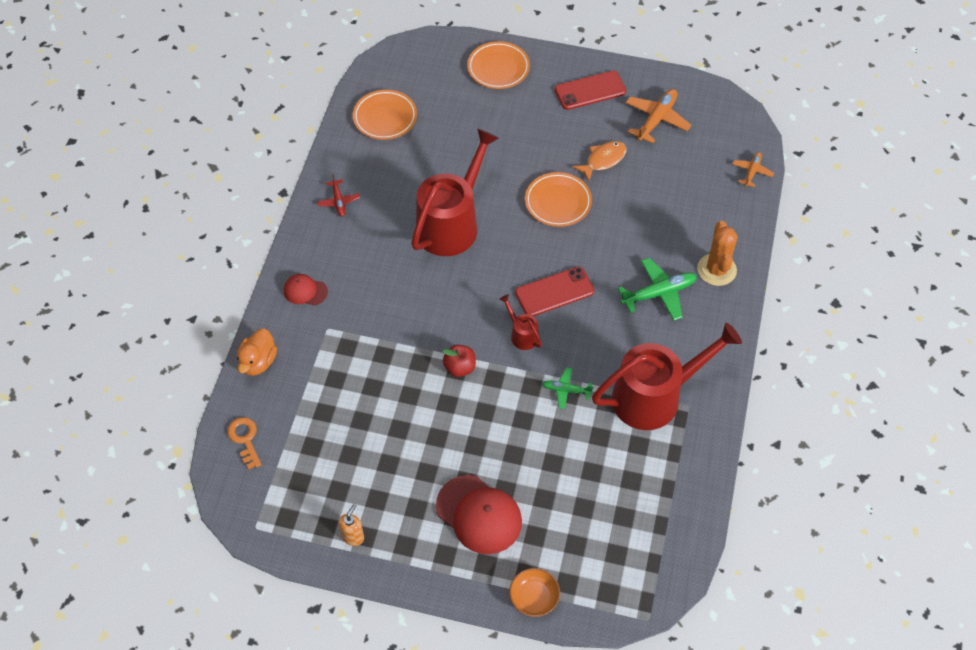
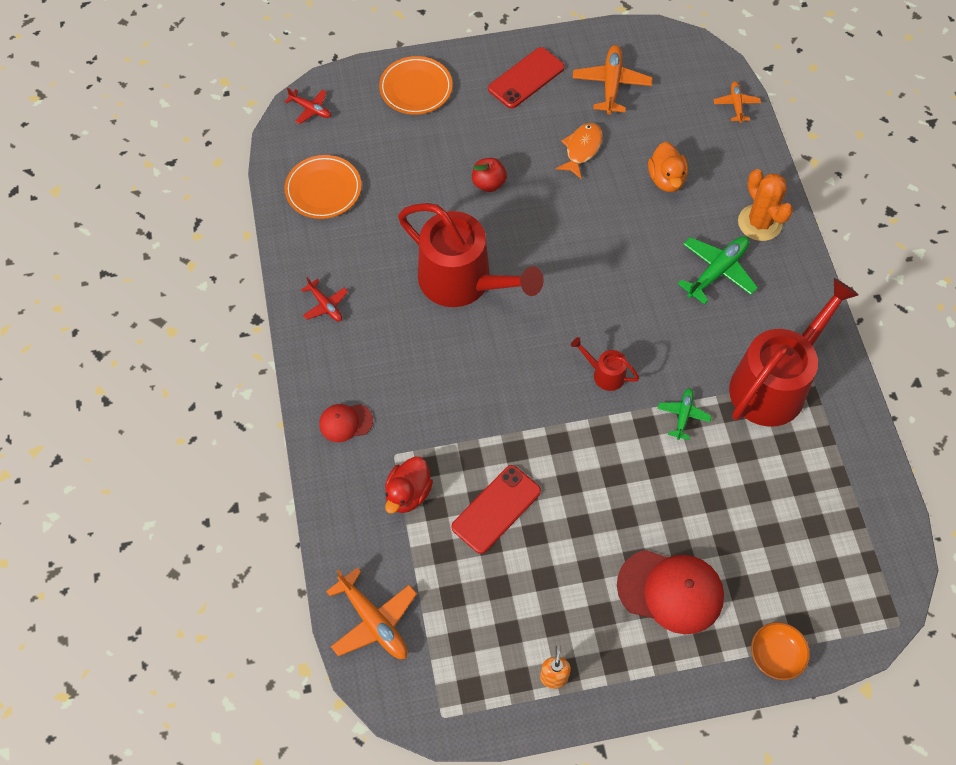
camera: 25 degrees left, 5 degrees up
orange key [227,417,261,469] -> orange plane [326,567,417,659]
orange duck [237,329,277,376] -> orange duck moved to [648,142,688,192]
red watering can [411,128,499,256] -> red watering can turned 120 degrees clockwise [398,203,544,307]
red apple [443,345,476,377] -> red apple moved to [472,158,507,192]
red phone [515,267,594,316] -> red phone moved to [451,465,541,554]
orange plate [525,172,592,227] -> none
green plane [542,368,593,409] -> green plane turned 120 degrees clockwise [658,388,711,440]
none -> red plane [285,88,331,124]
none -> red duck [385,457,433,513]

